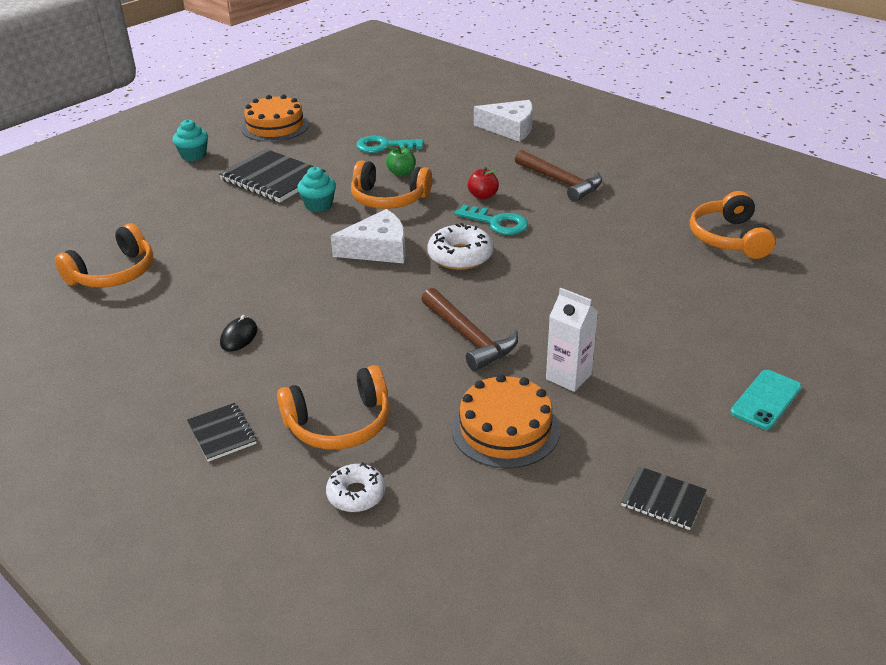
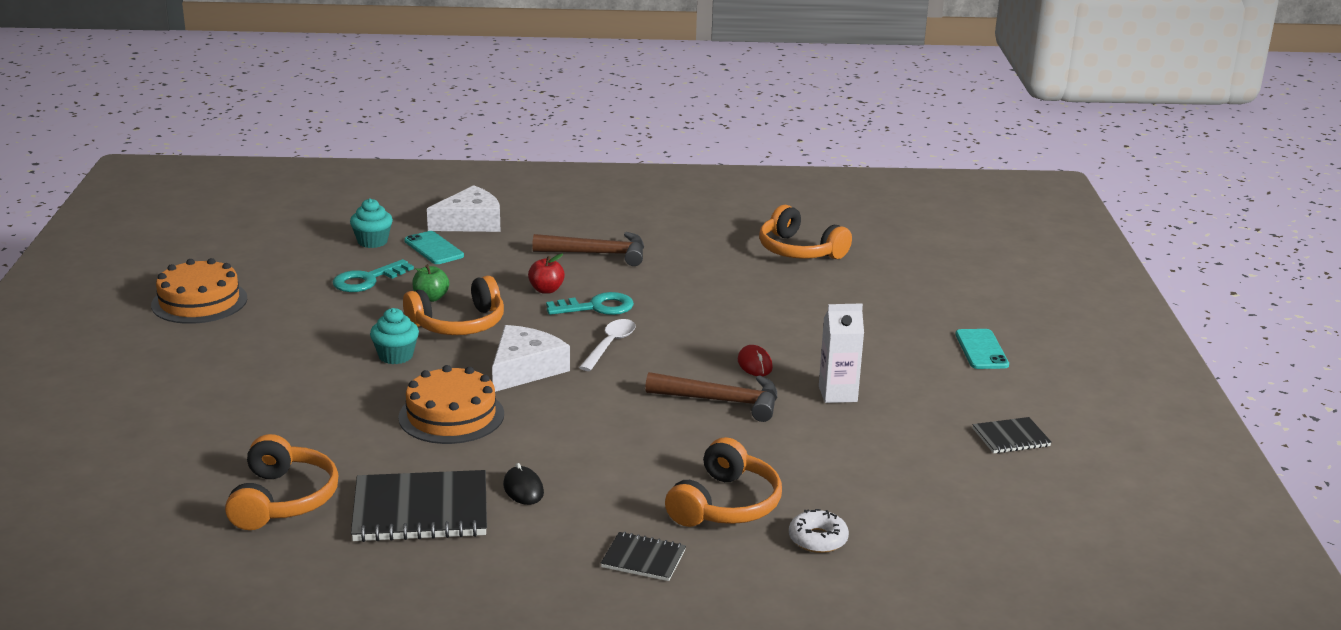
camera: 45 degrees left, 10 degrees down
turquoise cupcake [173,119,208,161] -> turquoise cupcake moved to [350,198,393,248]
black notebook [219,149,326,202] -> black notebook moved to [351,470,487,542]
white donut [427,223,493,270] -> white spoon [579,319,636,371]
orange cake [451,374,560,469] -> orange cake moved to [398,365,504,444]
none -> turquoise phone [404,231,464,264]
none -> red mouse [738,345,773,376]

